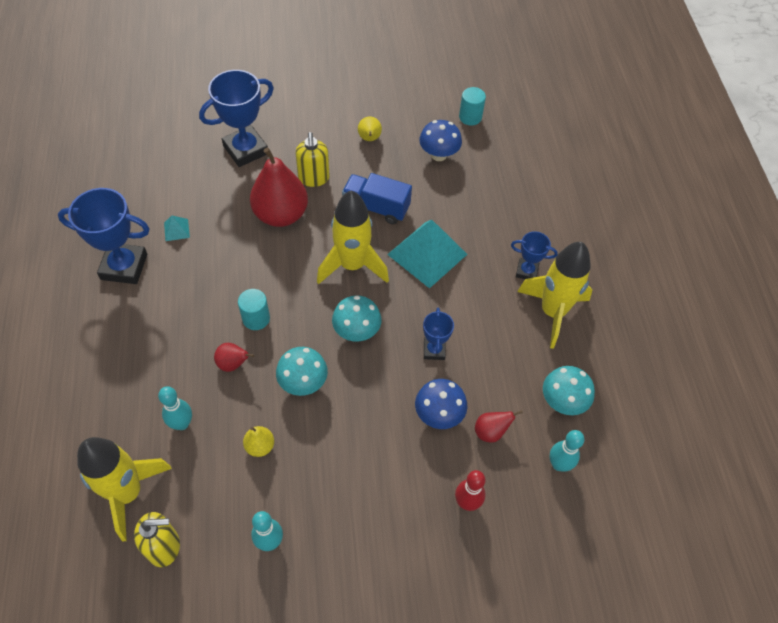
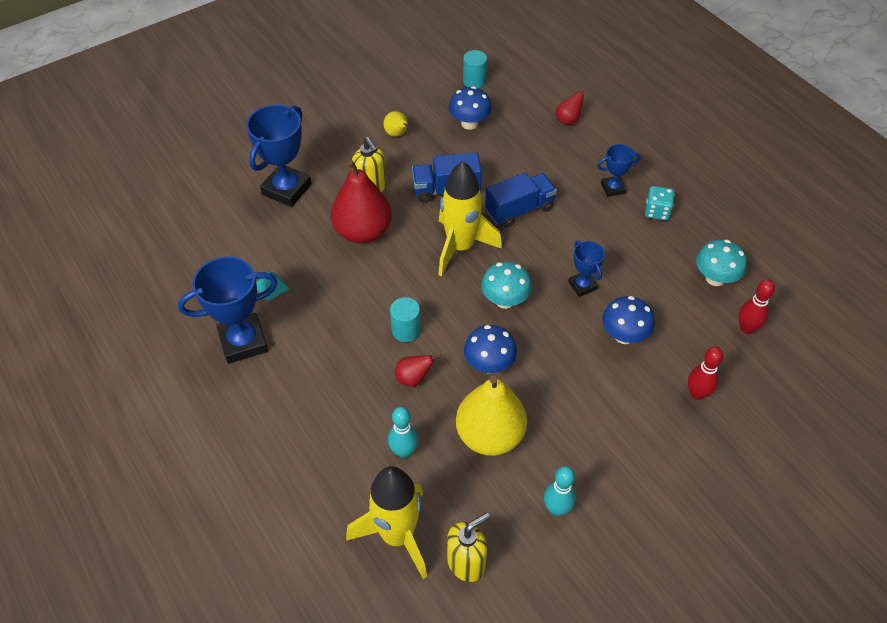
camera: 25 degrees left, 5 degrees down
yellow pear [243,426,274,457] -> yellow pear [456,376,527,456], size x2.19
turquoise mushroom [276,347,328,396] -> blue mushroom [464,325,517,374]
turquoise pyramid [387,220,468,289] -> blue truck [485,173,557,228]
red pear [475,410,523,443] -> red pear moved to [556,87,588,125]
yellow rocket [517,242,592,349] -> turquoise dice [645,186,675,220]
turquoise bowling pin [549,430,584,472] -> red bowling pin [739,279,775,334]

